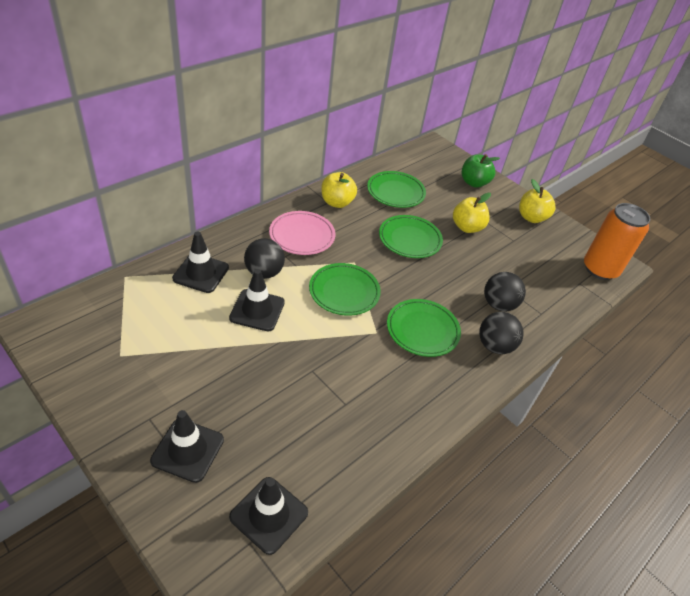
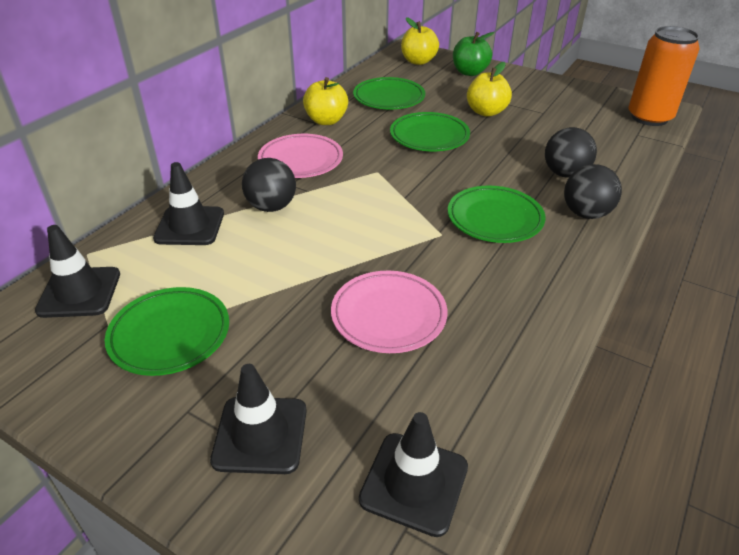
camera: 10 degrees left, 5 degrees down
black traffic cone [229,269,285,331] -> black traffic cone moved to [35,225,120,318]
green plate [309,263,381,316] -> green plate moved to [105,287,229,376]
yellow apple [519,179,556,223] -> yellow apple moved to [401,17,439,65]
none -> pink plate [331,271,447,353]

